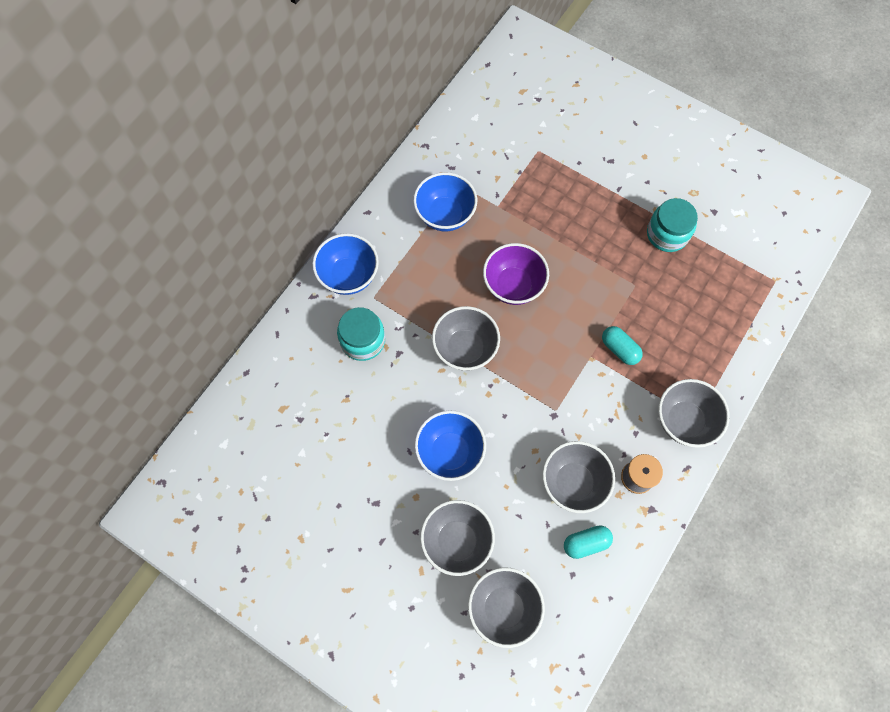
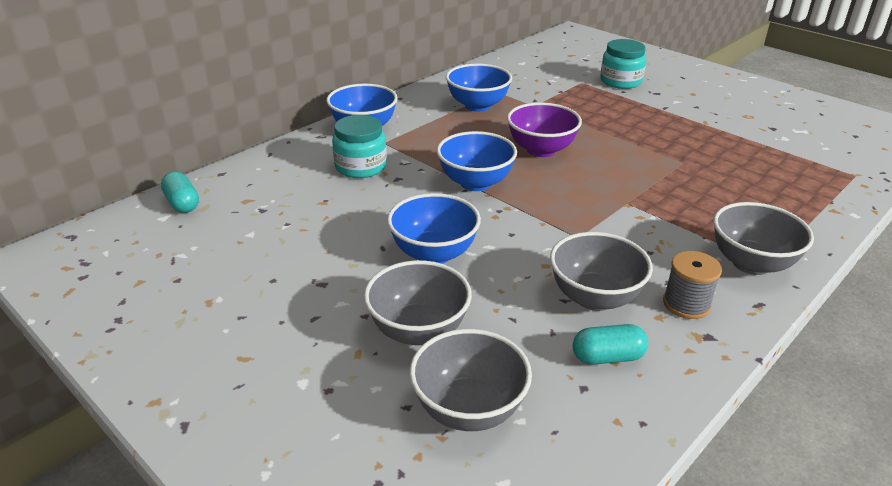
camera: 10 degrees right, 35 degrees down
grey bowl [432,306,500,371] -> blue bowl [437,131,517,191]
turquoise capsule [602,326,643,365] -> turquoise capsule moved to [161,172,199,213]
turquoise jar [647,198,698,252] -> turquoise jar moved to [600,39,646,89]

